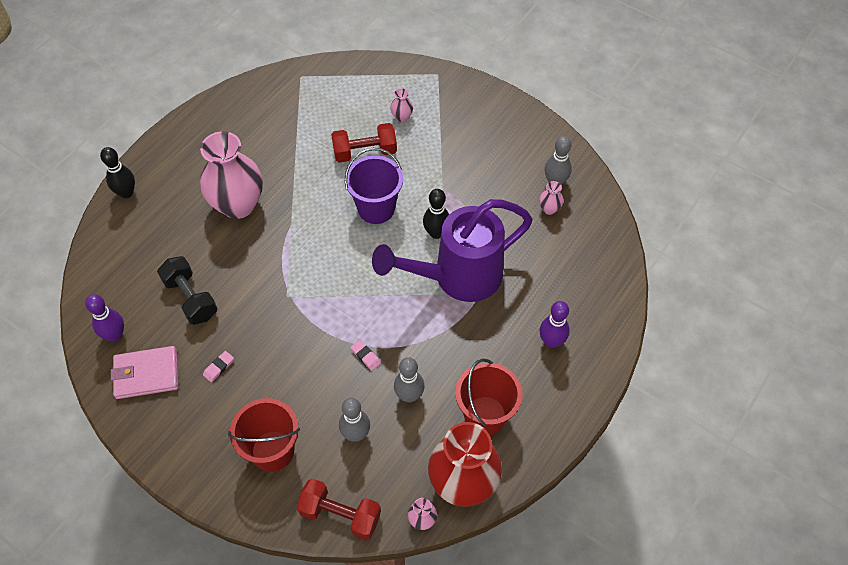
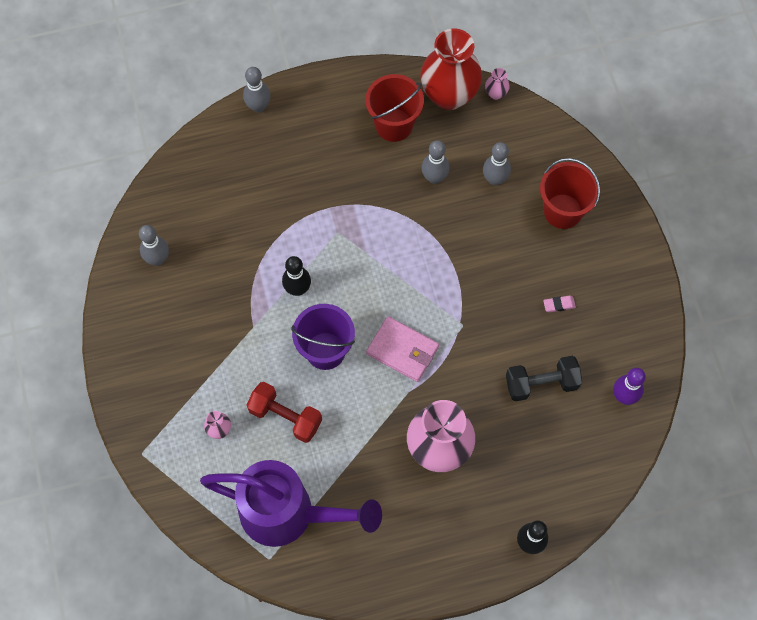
camera: 140 degrees left, 10 degrees up
pink wallet [111,346,178,399] -> pink wallet moved to [366,316,439,382]
black dumbbell [157,256,218,325] -> black dumbbell turned 75 degrees clockwise [506,356,582,402]
red dumbbell [297,478,381,540] -> none
pink eraser [350,340,381,371] -> none
purple watering can [372,199,533,302] -> purple watering can moved to [200,460,382,547]
pink vase [539,181,563,215] -> none
purple bowling pin [540,301,570,348] -> none
none -> grey bowling pin [243,67,271,112]

